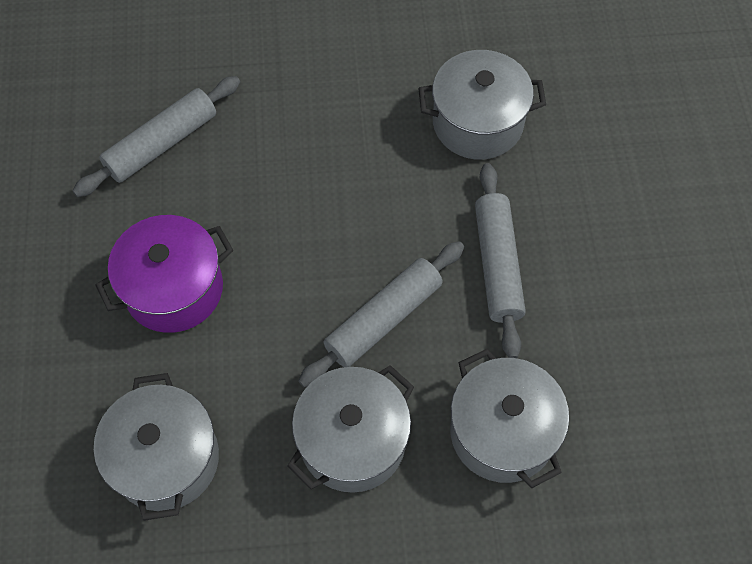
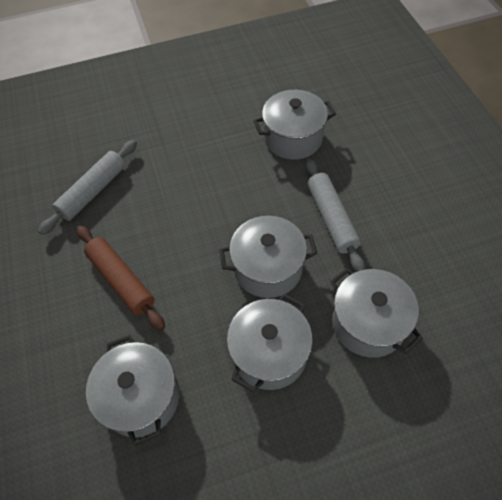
camera: 10 degrees left, 5 degrees down
purple pot [95,215,233,333] -> brown rolling pin [77,225,165,331]
grey rolling pin [298,241,464,387] -> grey pot [219,216,317,298]

